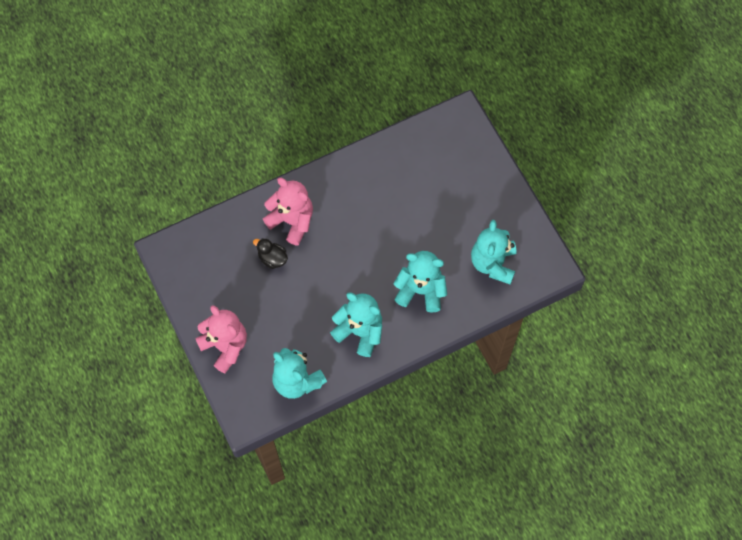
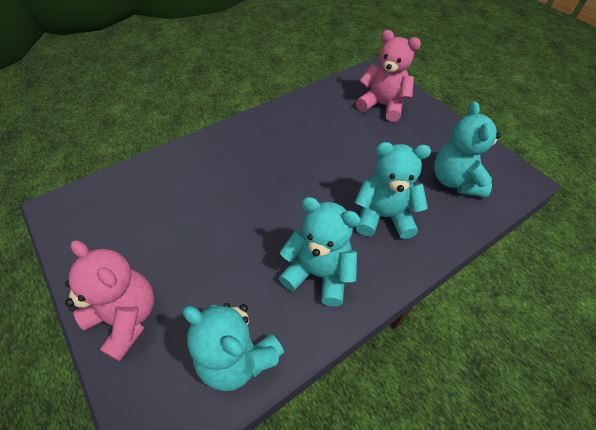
camera: 10 degrees left, 15 degrees down
black duck [253,238,288,269] -> none
pink teddy bear [263,178,313,245] -> pink teddy bear moved to [356,30,421,122]

